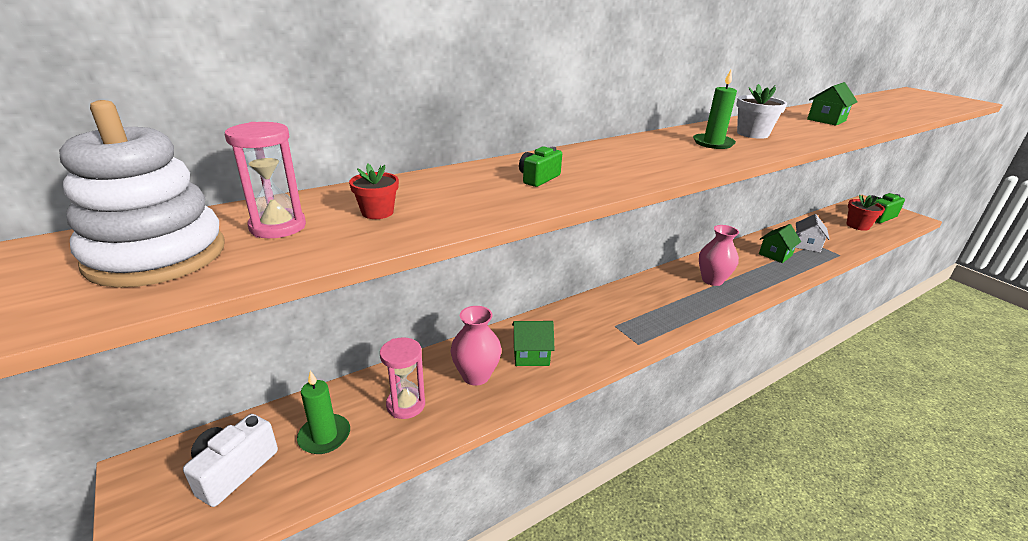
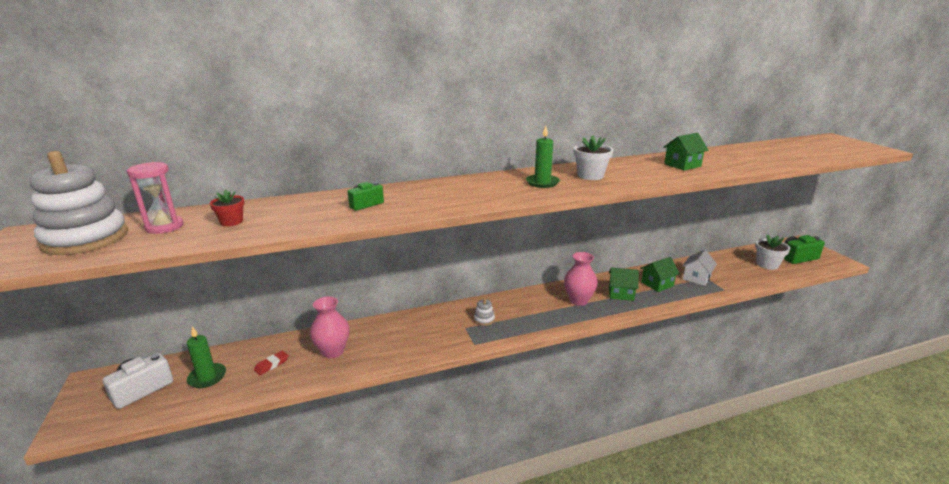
camera: 15 degrees right, 5 degrees down
pink hourglass [380,337,425,419] -> red eraser [254,351,289,375]
green house [512,321,555,366] -> green house moved to [609,268,639,301]
red flower pot [847,195,885,231] -> white flower pot [755,234,790,270]
none -> white stacking toy [474,297,495,326]

